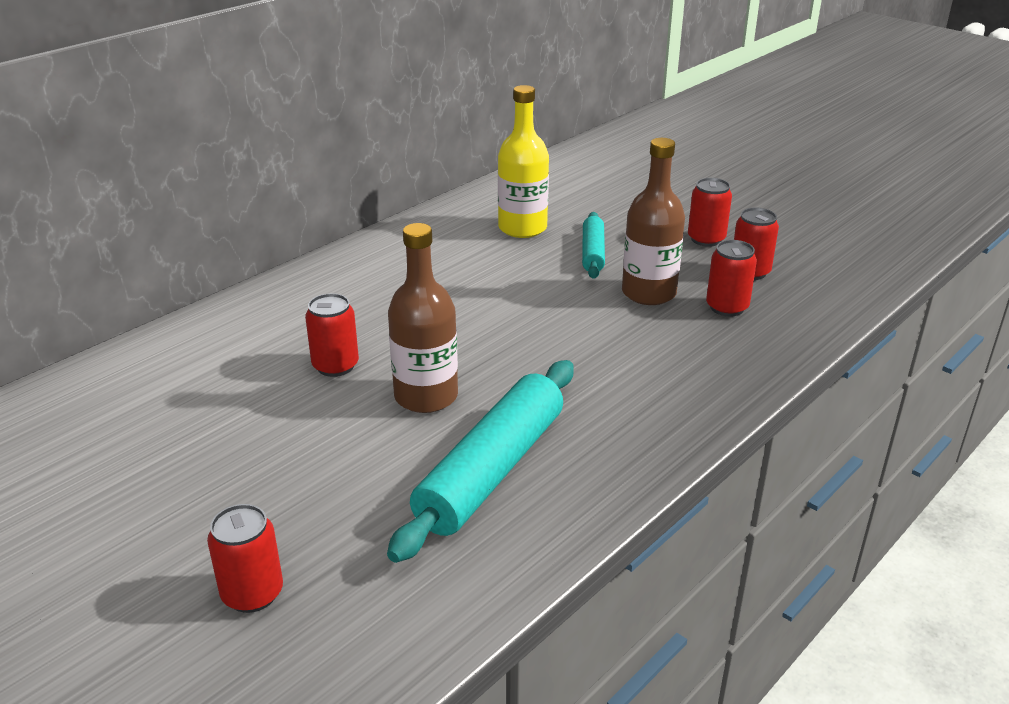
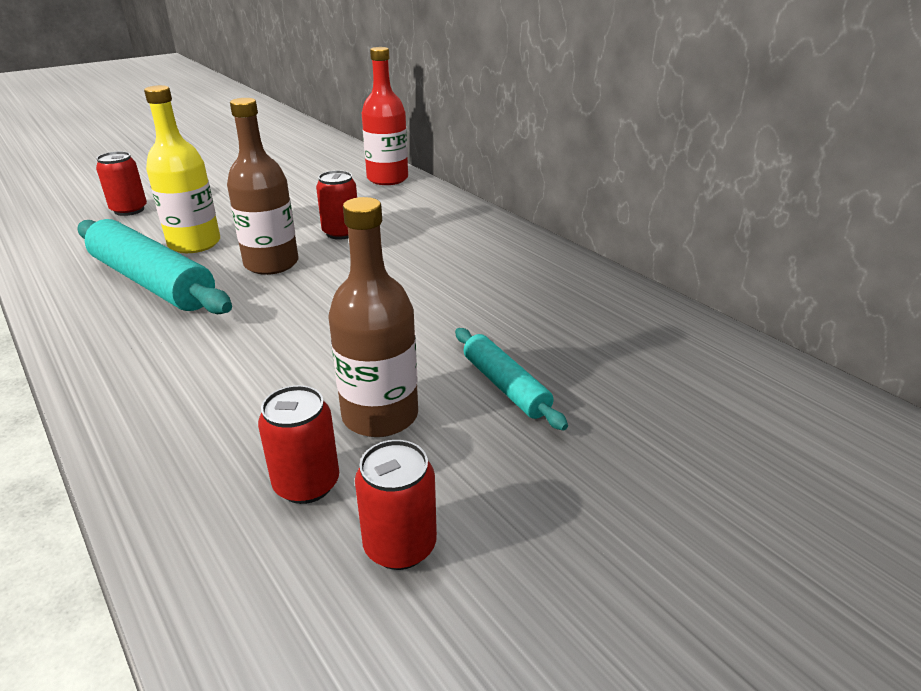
camera: 100 degrees right, 0 degrees up
yellow bottle [498,85,549,238] -> yellow bottle moved to [144,85,220,253]
turquoise rolling pin [582,212,605,279] -> turquoise rolling pin turned 45 degrees clockwise [455,328,568,431]
red can [688,178,732,247] -> none
none -> red bottle [362,47,408,185]

